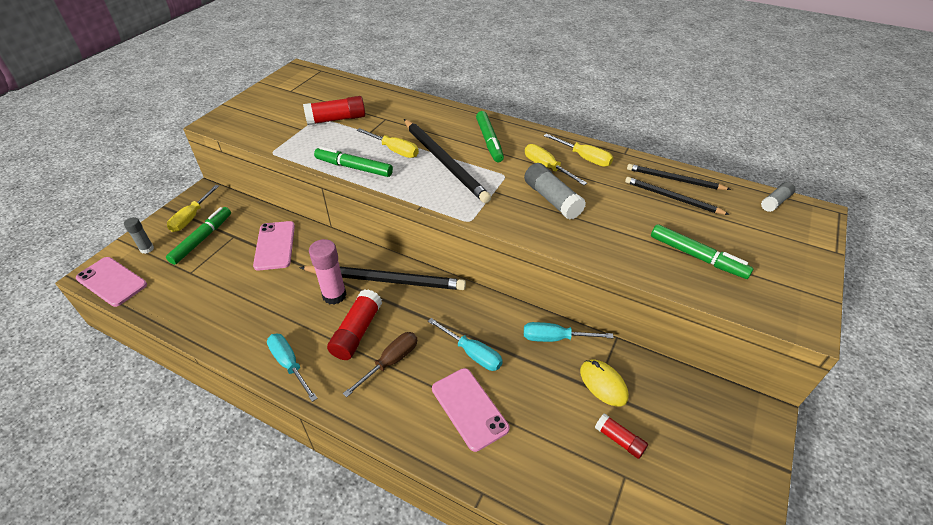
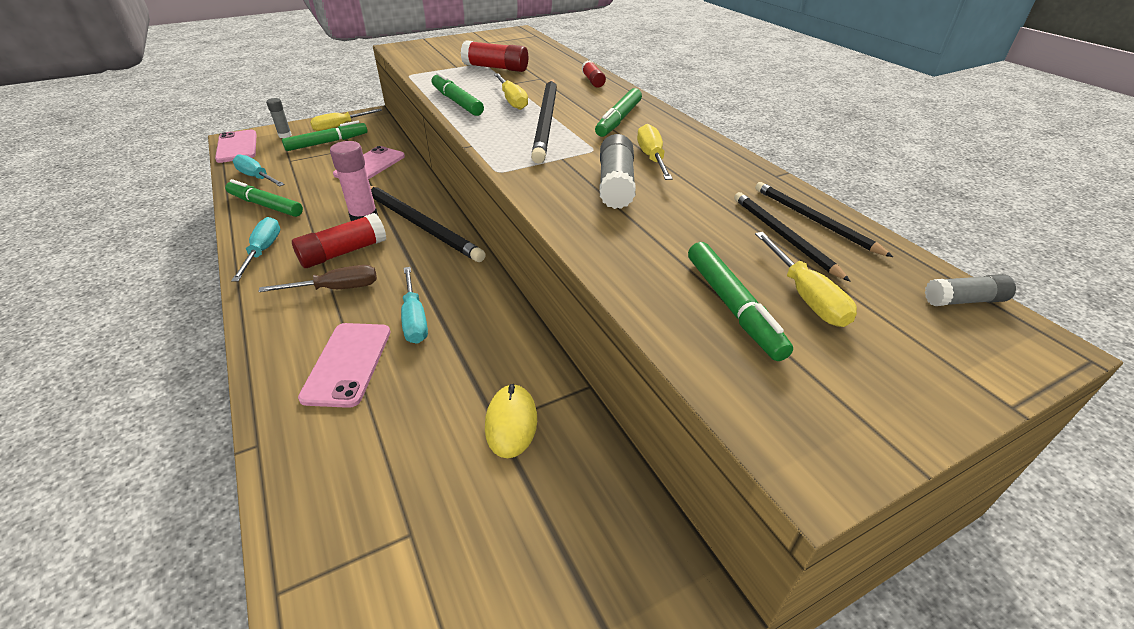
camera: 35 degrees right, 5 degrees down
turquoise screwdriver [524,322,614,342] -> turquoise screwdriver moved to [233,154,285,187]
yellow screwdriver [544,134,613,167] -> yellow screwdriver moved to [755,232,857,327]
red glue stick [595,413,648,459] -> red glue stick moved to [582,60,606,88]
none -> green marker [225,179,303,217]

